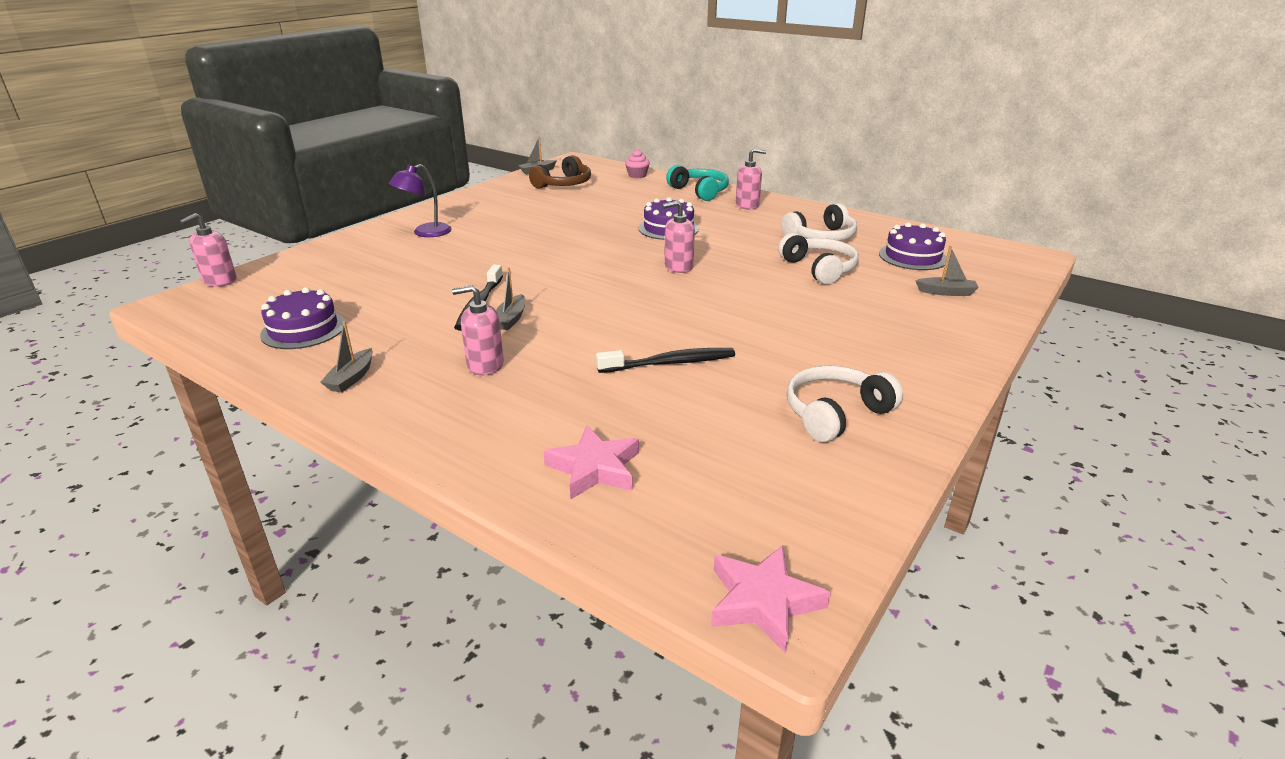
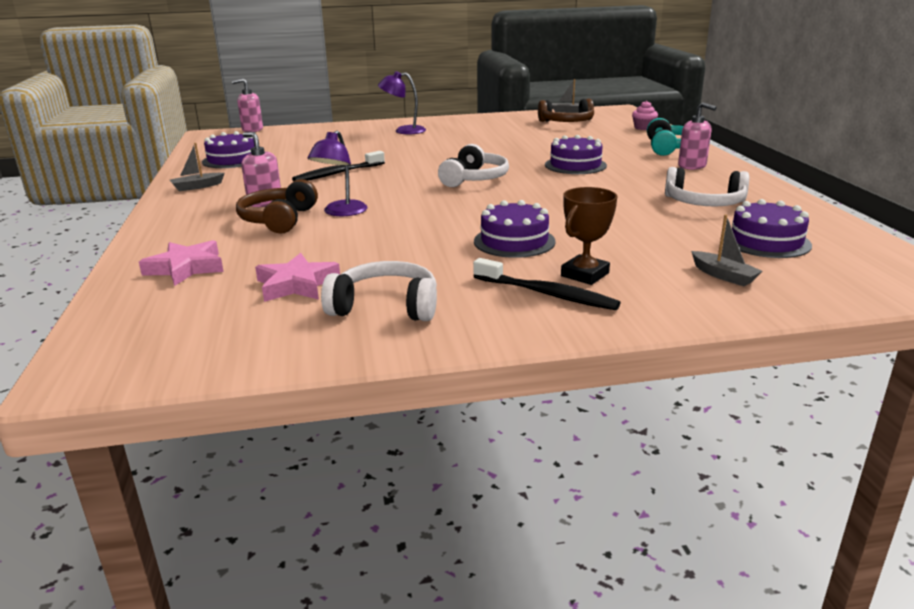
camera: 45 degrees right, 5 degrees down
grey boat [496,268,526,330] -> none
black toothbrush [596,348,735,373] -> black toothbrush moved to [473,258,620,310]
pink soap dispenser [663,200,695,273] -> none
pink star [711,545,831,653] -> pink star moved to [255,253,340,302]
white headphones [778,233,858,285] -> white headphones moved to [438,144,509,187]
none -> brown headphones [236,179,318,234]
none -> purple lamp [308,131,368,216]
none -> purple cake [474,200,556,258]
none -> brown trophy [561,187,617,285]

